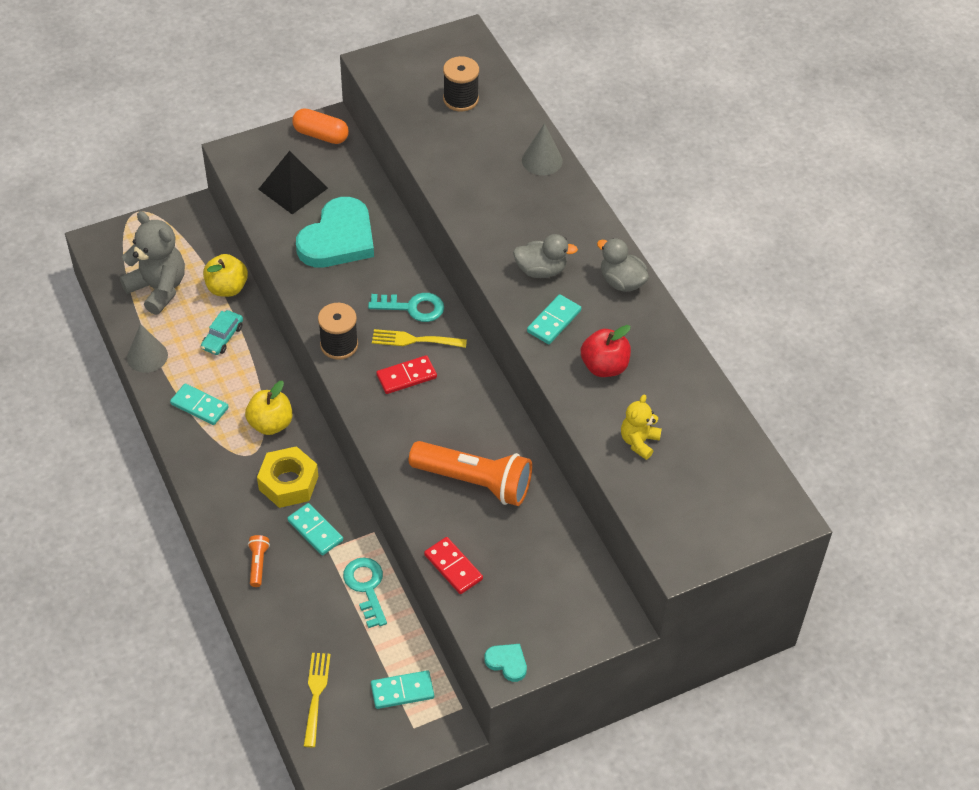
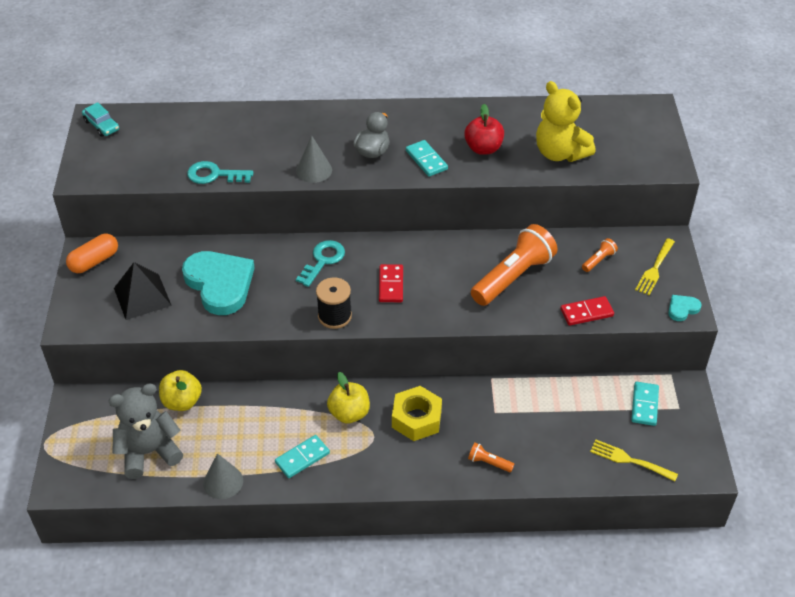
camera: 65 degrees left, 5 degrees down
turquoise car [201,310,243,355] -> turquoise car moved to [82,102,119,137]
turquoise domino [287,503,343,555] -> none
turquoise key [343,557,387,628] -> turquoise key moved to [187,161,254,184]
yellow fork [372,329,467,348] -> yellow fork moved to [635,238,675,295]
black spool [443,56,479,111] -> none
grey cone [522,123,563,175] -> grey cone moved to [296,135,332,183]
grey duck [597,238,649,292] -> none
yellow teddy bear [621,394,662,460] -> yellow teddy bear [536,81,596,162], size x1.79
none -> orange flashlight [582,238,618,272]

